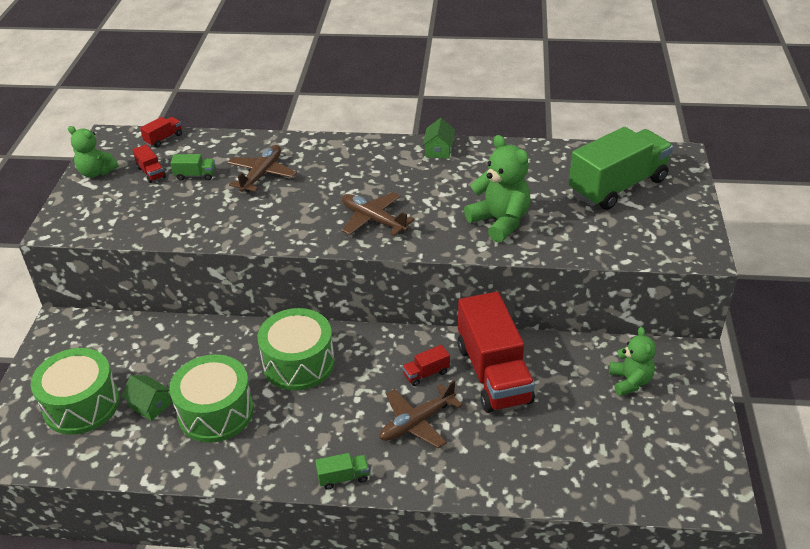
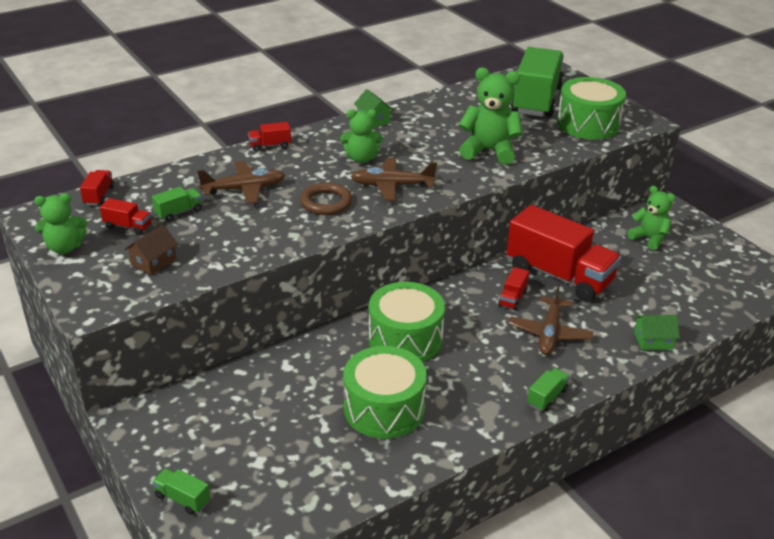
camera: 40 degrees left, 5 degrees down
green drum [31,348,120,435] -> green drum moved to [557,77,626,140]
green house [121,375,171,421] -> green house moved to [634,315,680,350]
brown plane [227,145,297,192] -> brown plane turned 90 degrees clockwise [197,161,285,204]
none -> brown house [124,225,178,275]
none -> green truck [152,468,210,515]
none -> red truck [248,122,291,152]
none -> brown ring [300,182,352,215]
none -> green teddy bear [340,109,383,163]

